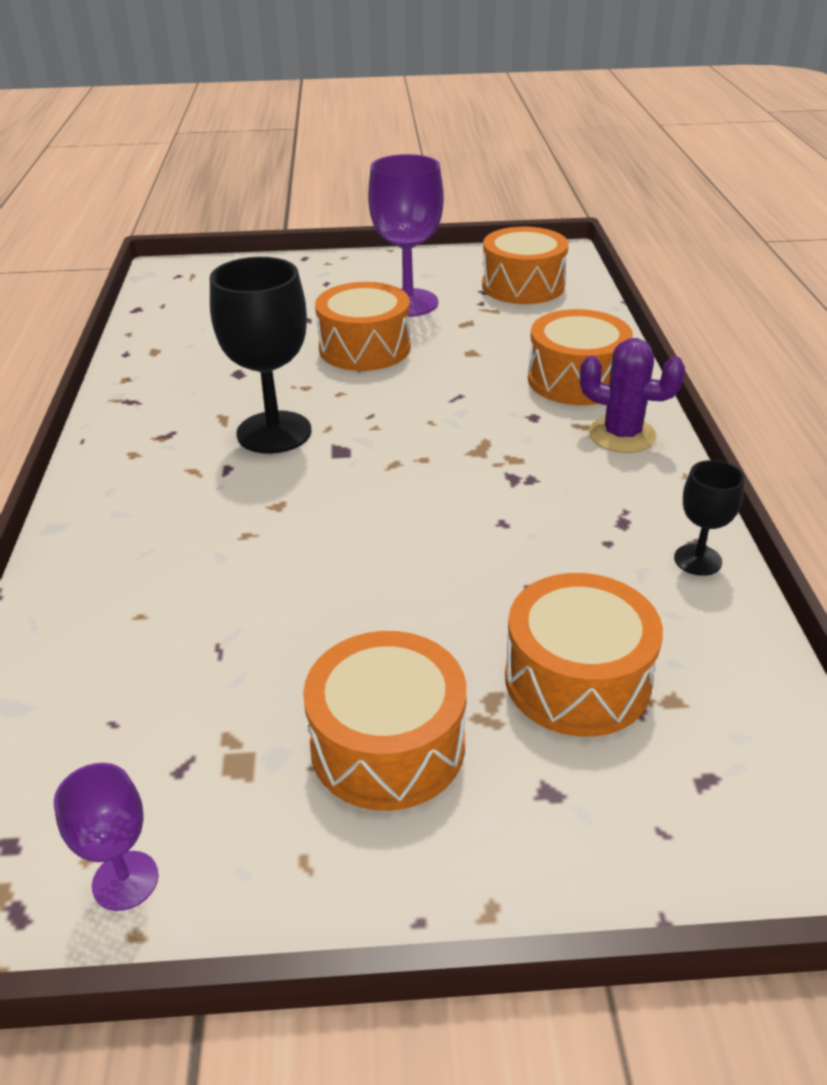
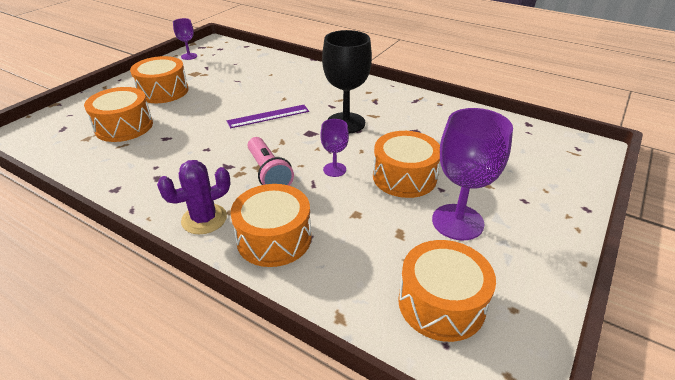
camera: 125 degrees right, 0 degrees up
black goblet [674,460,745,576] -> none
none -> purple ruler [227,105,309,128]
none -> pink flashlight [248,137,294,186]
none -> purple goblet [320,119,349,177]

